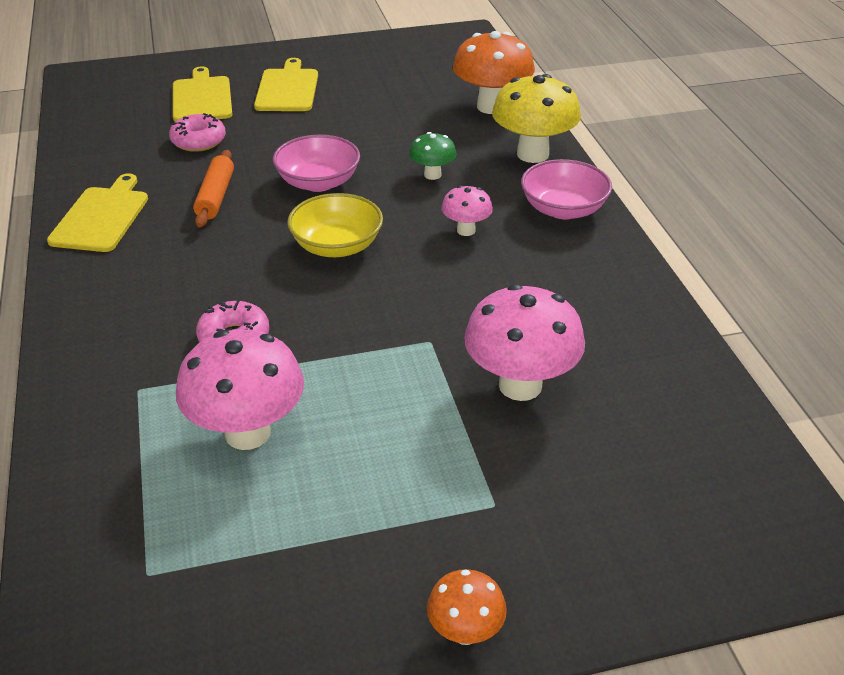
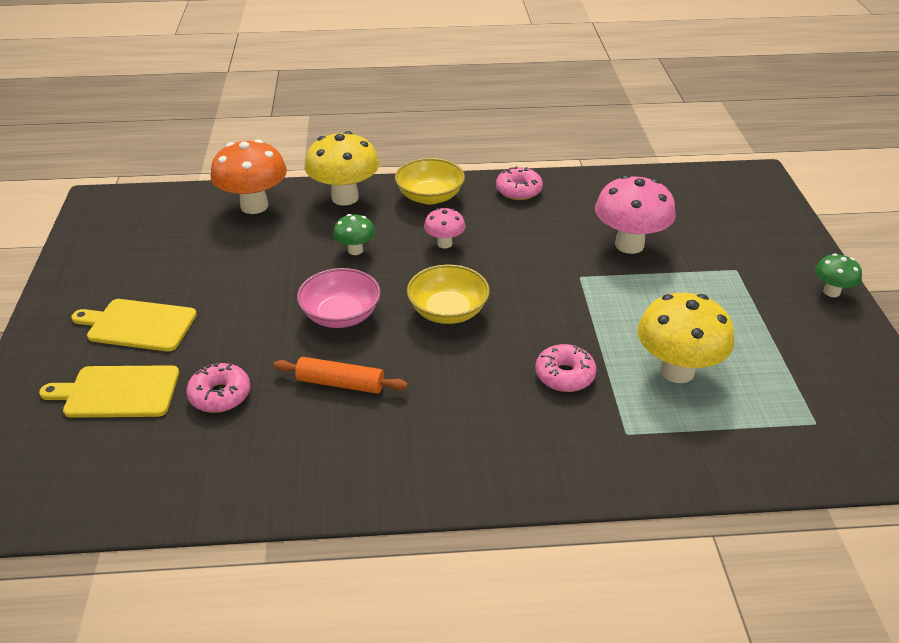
camera: 80 degrees left, 0 degrees up
yellow cutting board [47,173,148,252] -> none
pink mushroom [176,329,304,450] -> yellow mushroom [638,293,734,383]
orange mushroom [427,569,507,645] -> green mushroom [815,253,862,297]
pink bowl [521,159,612,219] -> yellow bowl [395,158,465,205]
none -> pink donut [496,166,543,200]

